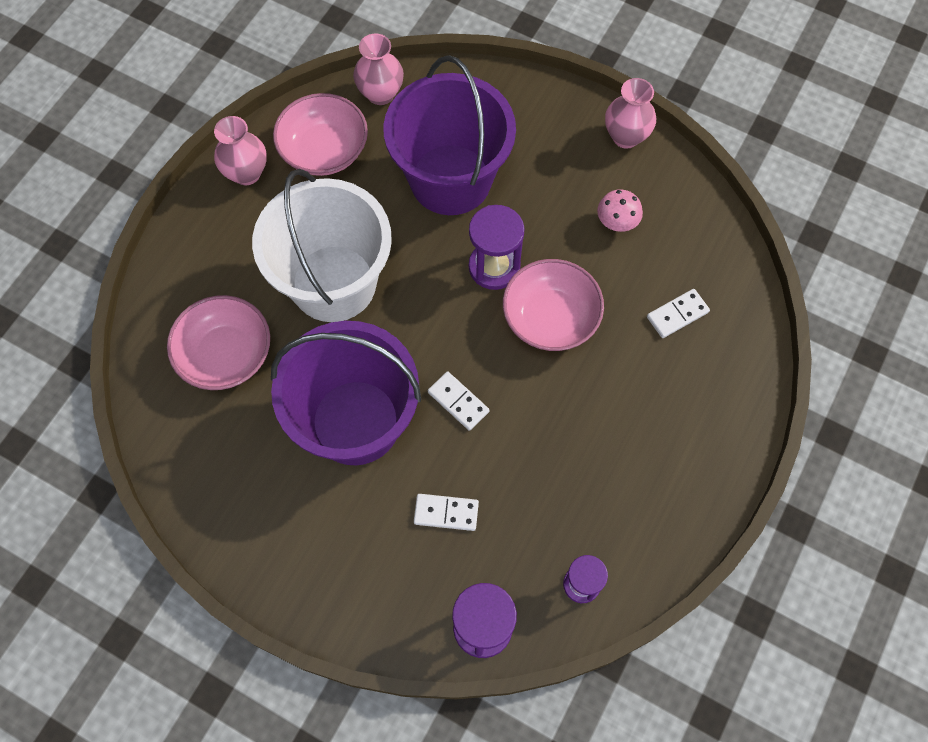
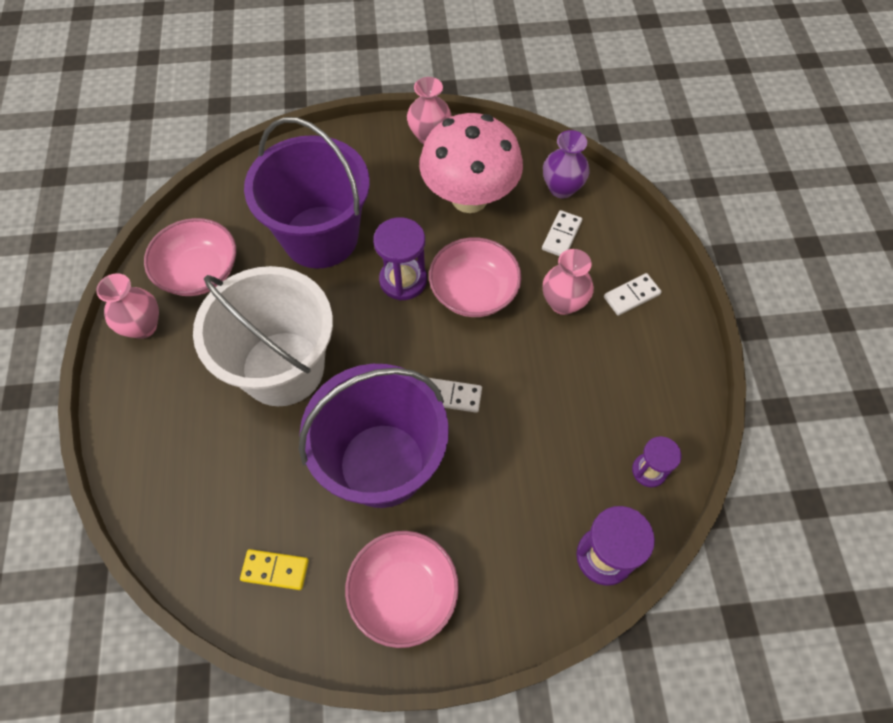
camera: 35 degrees left, 5 degrees down
pink bowl [167,295,270,390] -> pink bowl moved to [345,531,459,648]
pink vase [353,34,404,105] -> pink vase moved to [543,249,594,315]
white domino [414,494,479,531] -> white domino moved to [604,273,661,316]
pink mushroom [597,189,643,232] -> pink mushroom [419,113,523,213], size x2.49
none -> yellow domino [240,549,309,590]
none -> purple vase [543,130,590,198]

